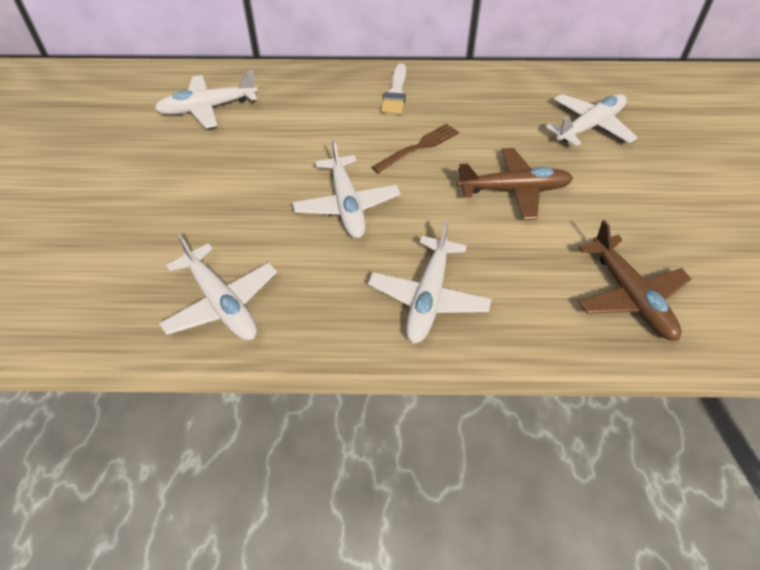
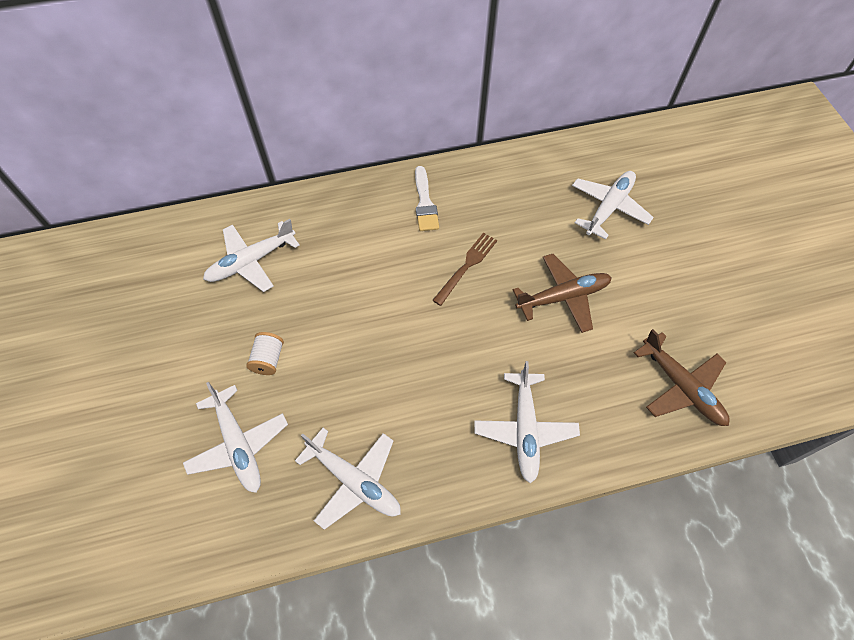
camera: 15 degrees left, 10 degrees up
white plane [293,139,400,238] -> white plane moved to [183,382,288,493]
none -> white spool [246,332,284,375]

